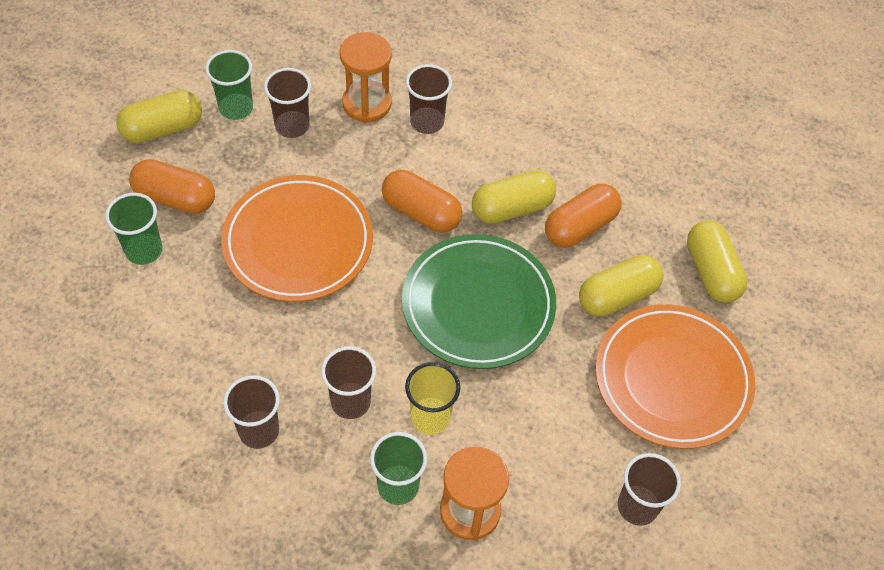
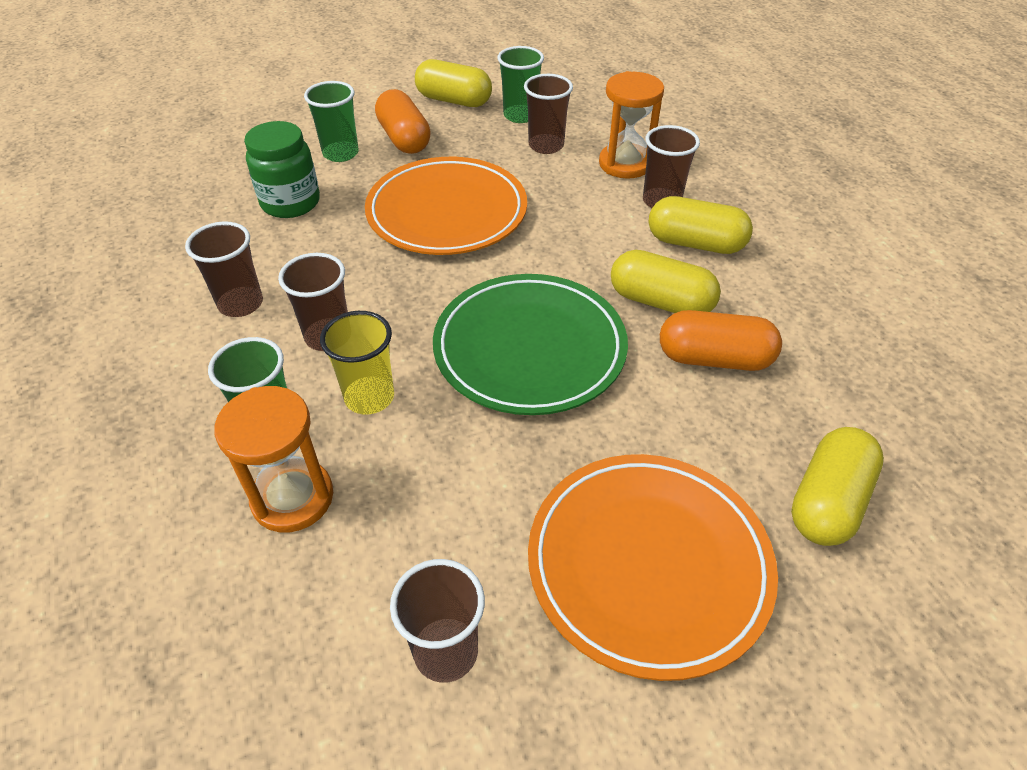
camera: 50 degrees right, 10 degrees down
orange capsule [382,170,462,233] -> none
yellow capsule [579,255,664,317] -> yellow capsule moved to [648,196,753,254]
none -> green jar [244,121,320,218]

